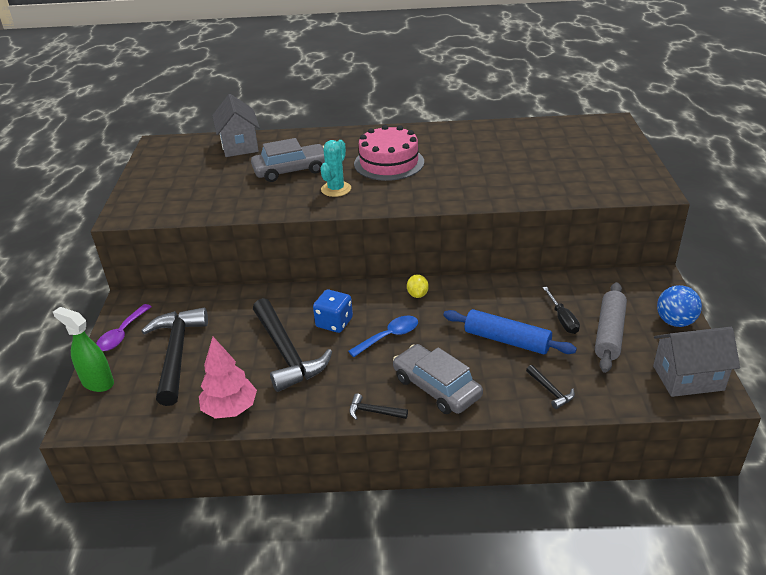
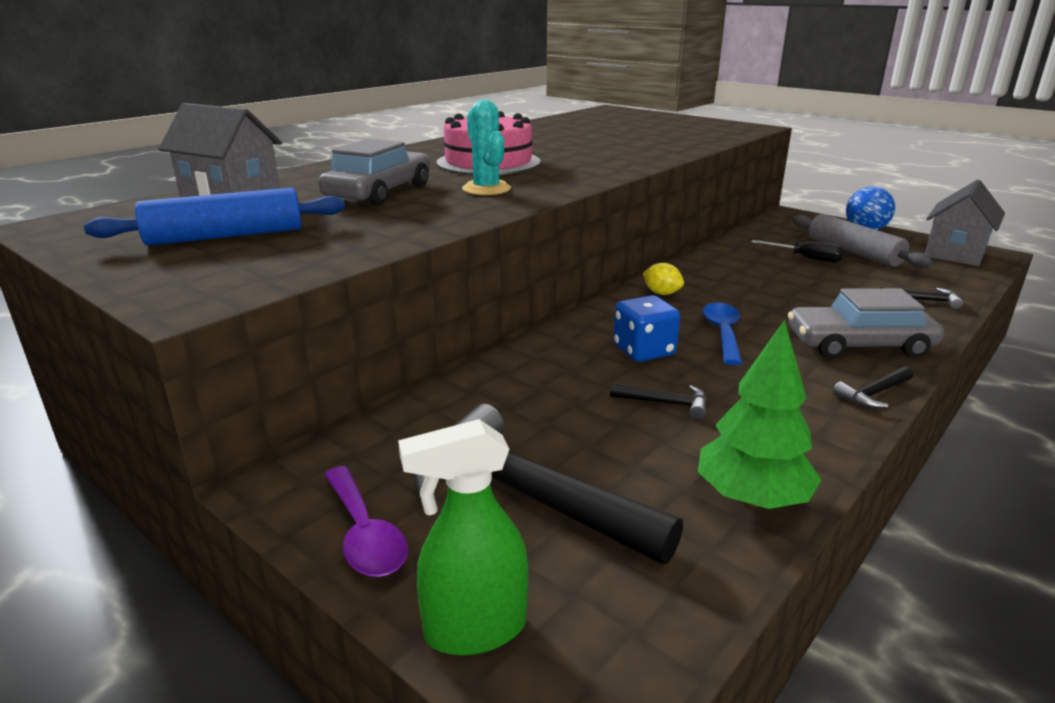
camera: 50 degrees left, 10 degrees down
pink tree [199,337,257,419] -> green tree [698,320,821,509]
black hammer [253,298,332,392] -> black hammer [610,382,707,419], size x0.43
blue rolling pin [443,309,577,354] -> blue rolling pin moved to [84,188,345,246]

